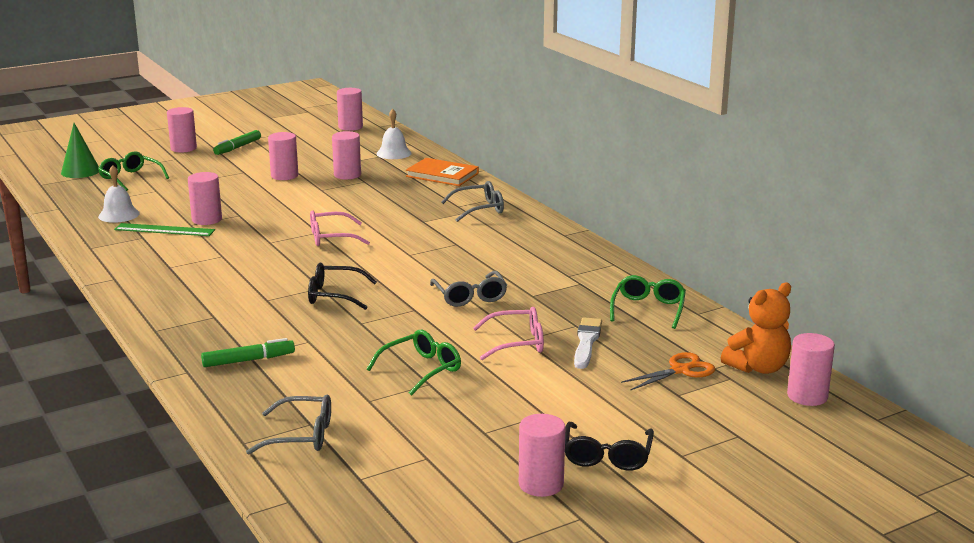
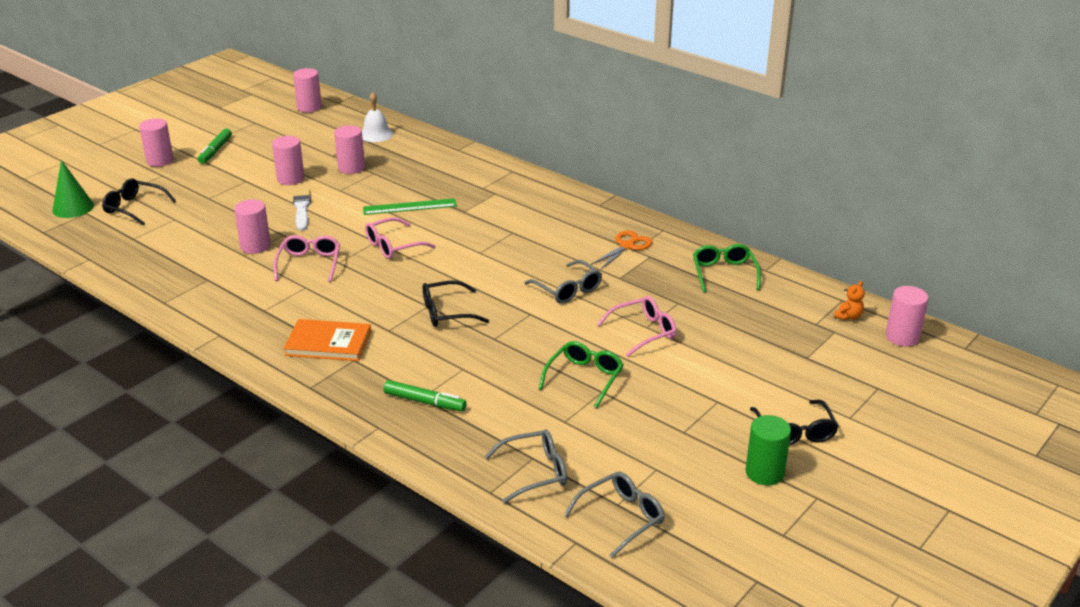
camera: 20 degrees left, 10 degrees up
green glasses [98,151,169,191] -> black glasses [102,178,176,225]
white bell [98,165,140,223] -> none
green ruler [114,223,215,236] -> green ruler moved to [363,198,457,215]
green marker [201,338,295,367] -> green marker turned 60 degrees clockwise [384,380,467,411]
orange book [406,158,479,186] -> orange book moved to [284,319,371,361]
grey glasses [441,181,504,222] -> grey glasses moved to [564,471,665,558]
pink cylinder [519,414,565,497] -> green cylinder [746,415,791,485]
white brush [574,317,602,369] -> white brush moved to [293,189,311,231]
orange scissors [621,352,715,390] -> orange scissors moved to [591,230,652,269]
orange teddy bear [721,283,791,374] -> orange teddy bear [834,281,865,320], size x0.51
none -> pink glasses [273,235,340,282]

